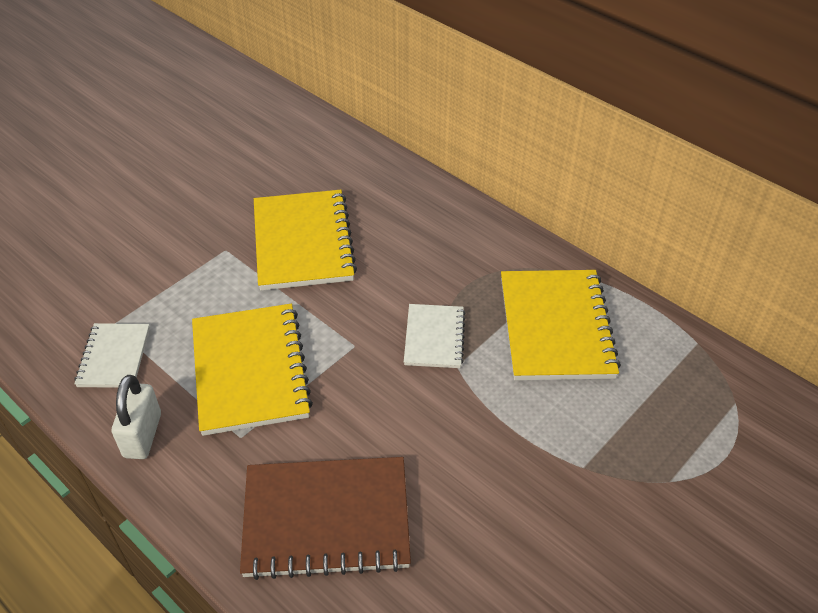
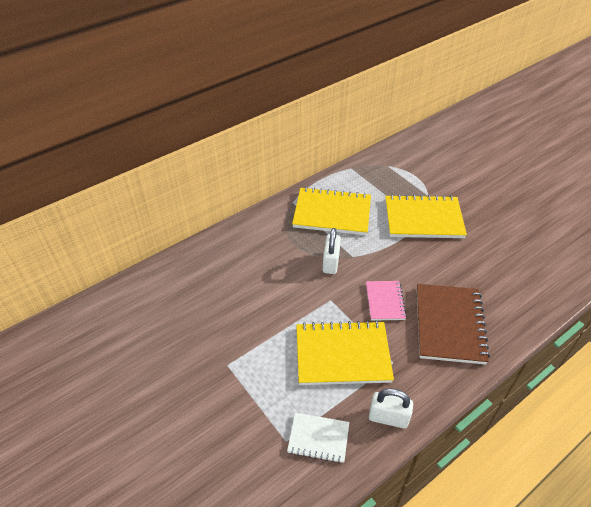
camera: 80 degrees left, 0 degrees up
yellow notebook [254,190,357,290] -> yellow notebook moved to [385,194,467,238]
white notebook [404,304,465,368] -> white padlock [323,228,341,274]
none -> pink notebook [366,281,407,321]

